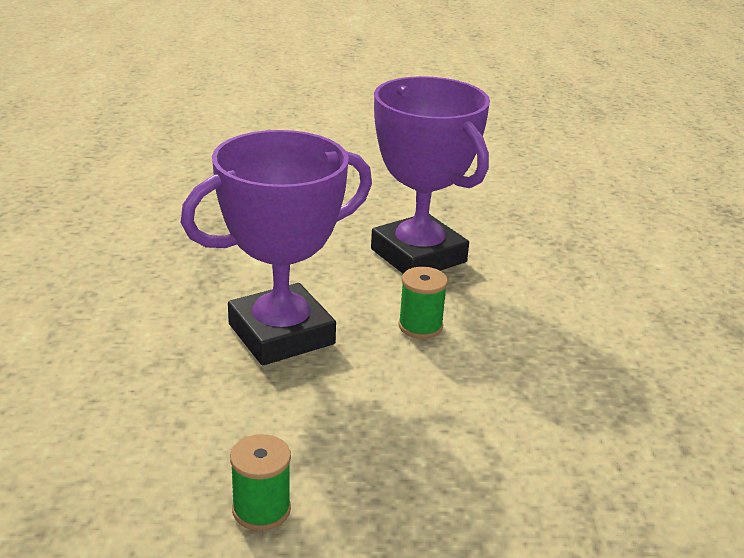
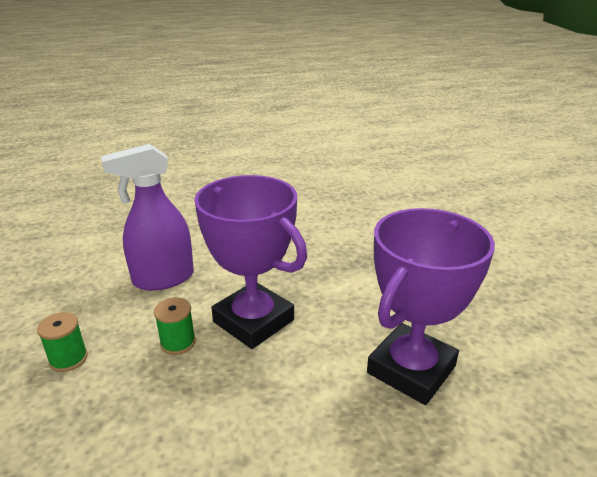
camera: 75 degrees right, 0 degrees up
green spool [398,267,448,339] -> green spool moved to [154,297,196,355]
none -> purple spray bottle [101,144,194,291]

